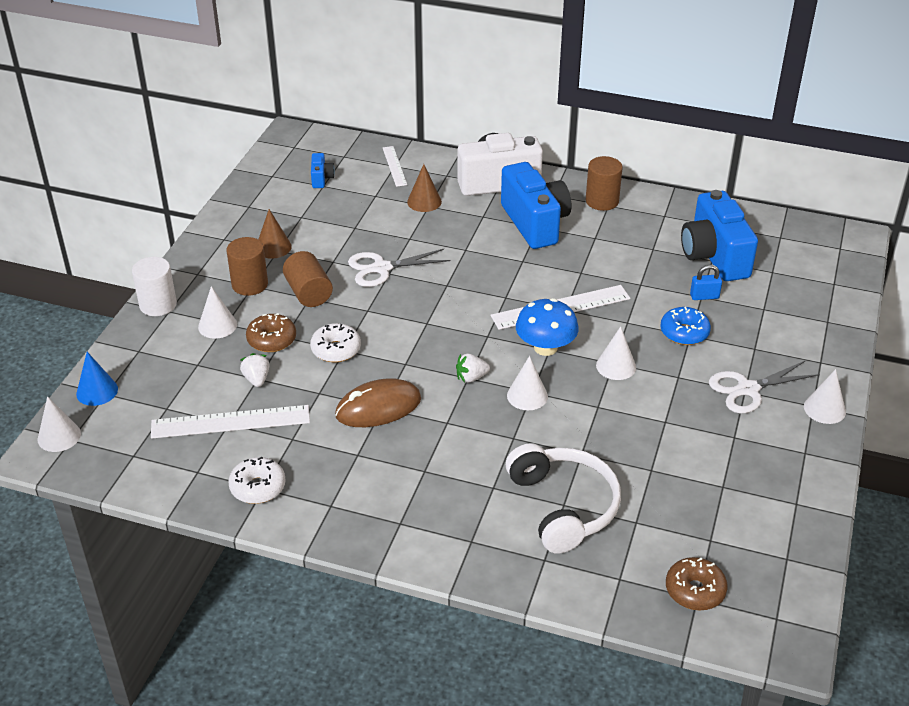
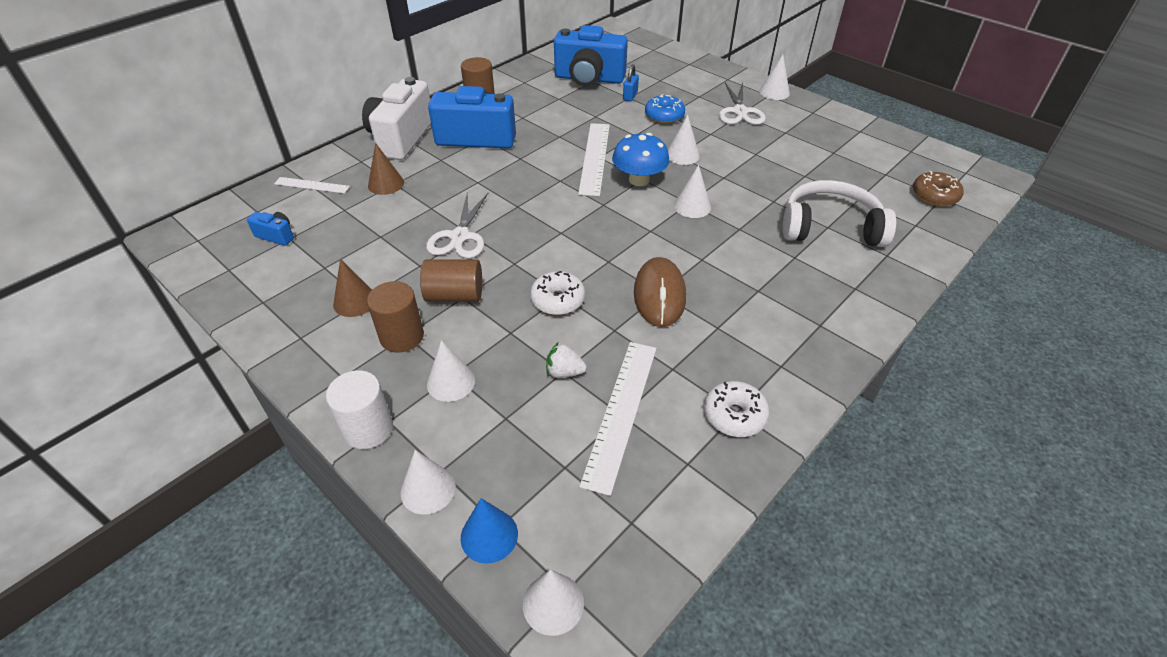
camera: 65 degrees left, 5 degrees up
brown donut [246,313,296,352] -> none
white strawberry [456,354,490,383] -> none
none -> white cone [400,450,456,514]

